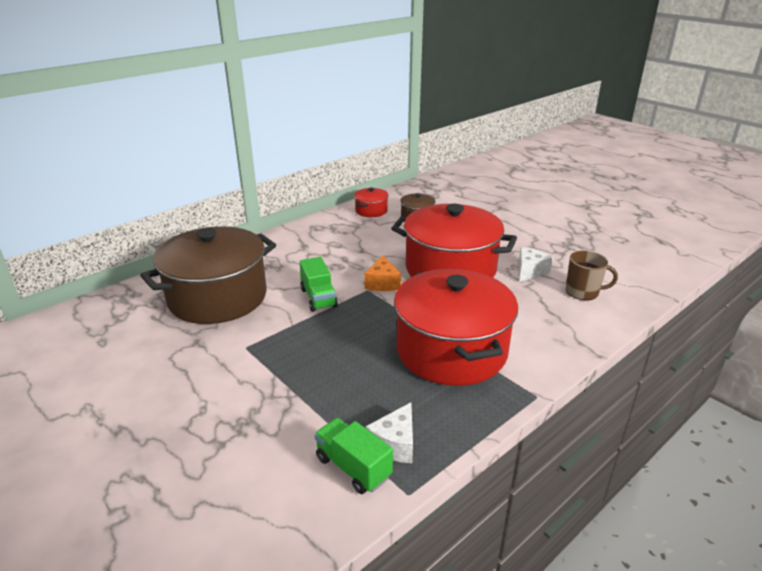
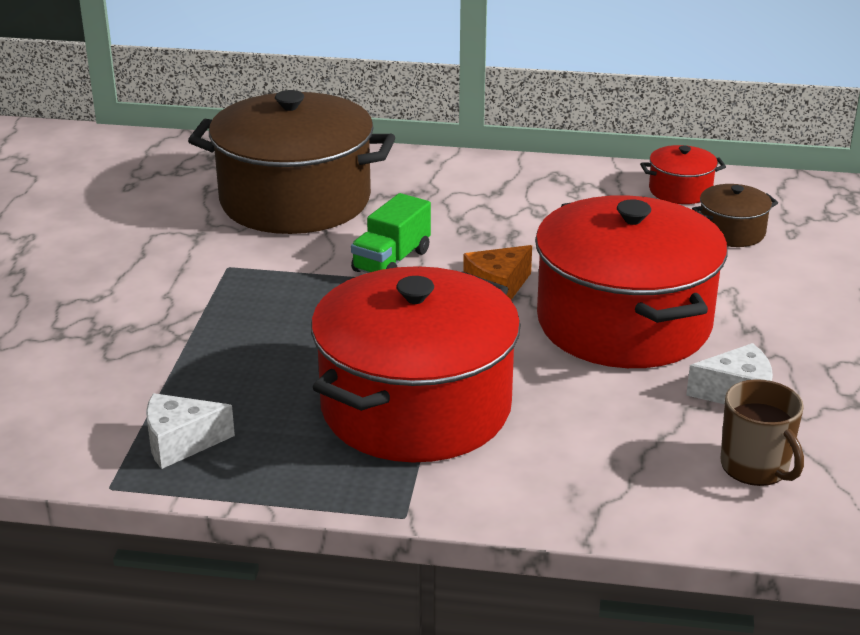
camera: 50 degrees right, 0 degrees up
green truck [314,418,393,494] -> none

